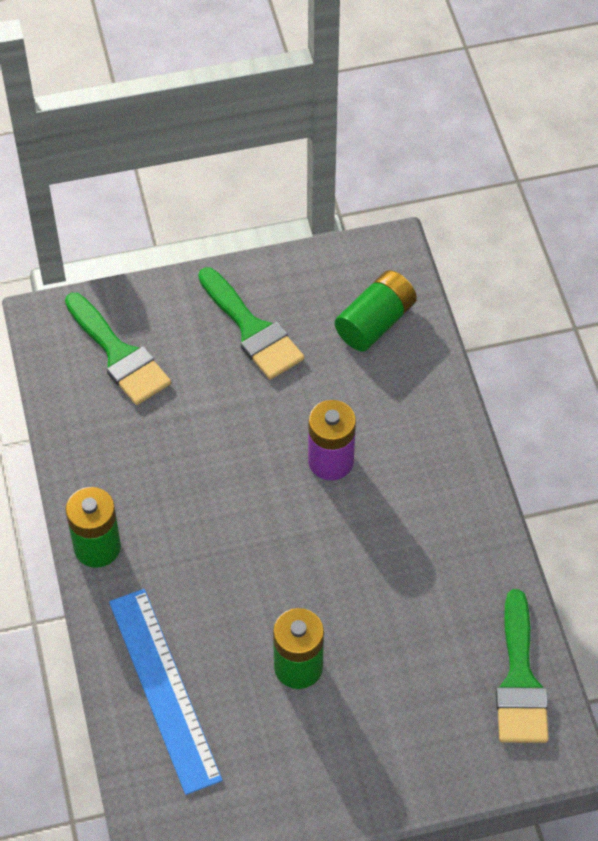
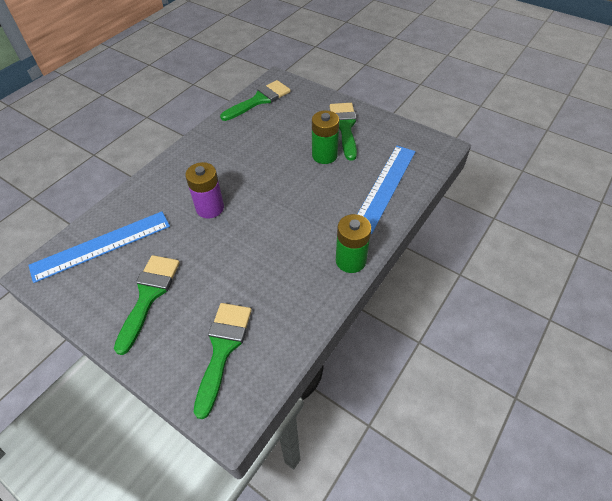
camera: 130 degrees left, 5 degrees down
green battery [335,270,417,351] -> blue ruler [28,211,170,283]
none -> green brush [330,103,357,161]

